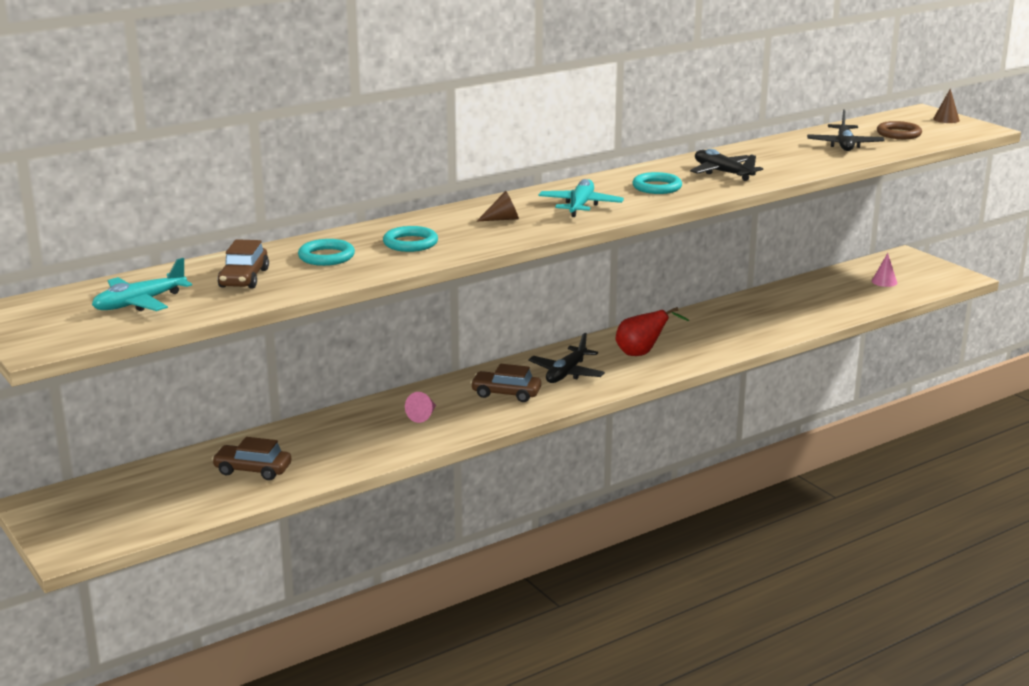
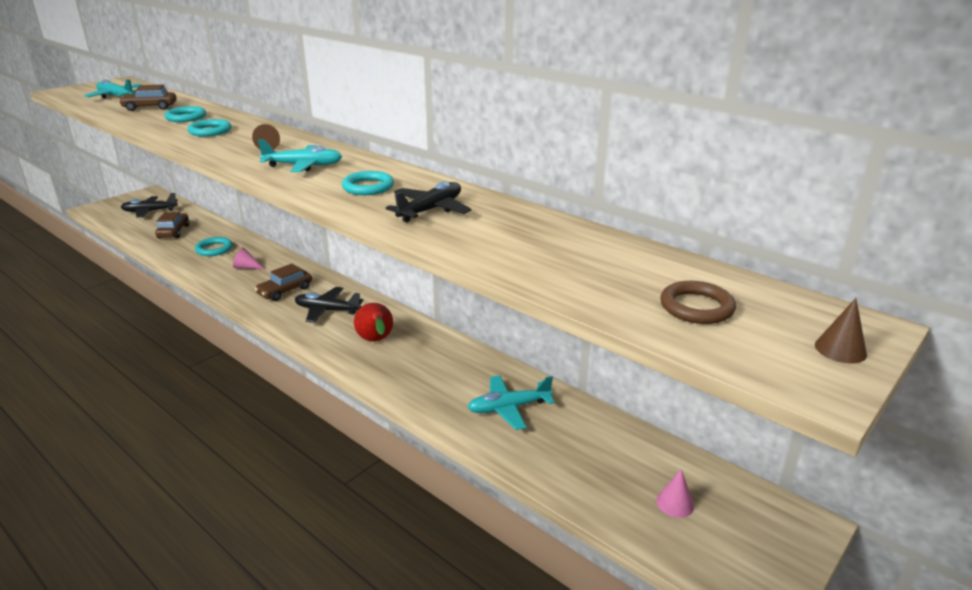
camera: 75 degrees right, 5 degrees up
brown car [470,364,541,402] -> brown car turned 135 degrees counterclockwise [255,264,312,301]
black plane [807,109,885,151] -> black plane moved to [121,193,178,217]
none -> turquoise ring [195,237,233,256]
none -> turquoise plane [467,375,555,430]

